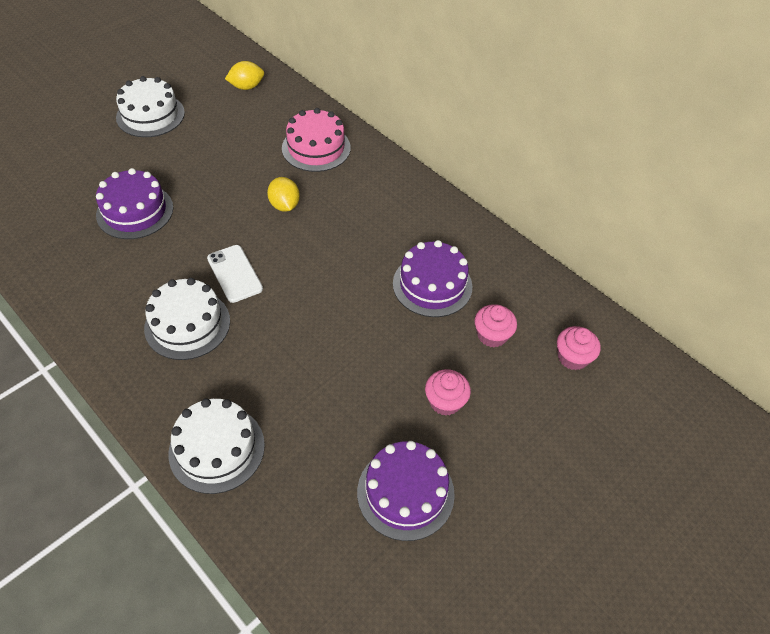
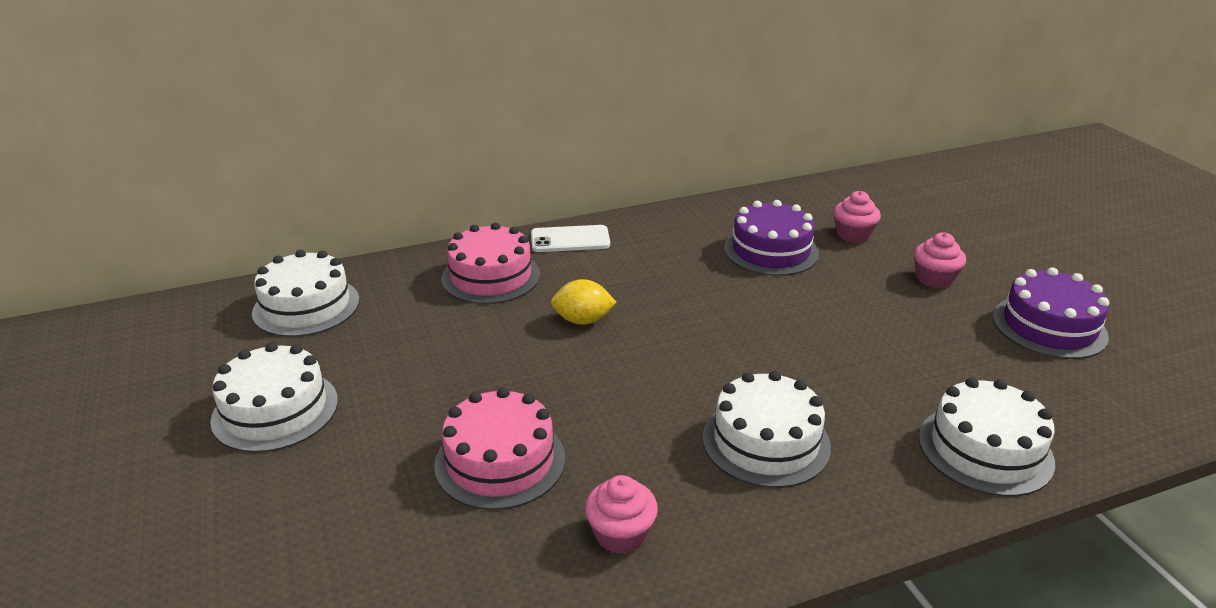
camera: 65 degrees left, 20 degrees down
purple cake [96,168,173,239] -> pink cake [434,387,565,510]
white phone [207,245,263,303] -> white phone moved to [531,225,610,252]
yellow lemon [225,61,264,90] -> white cake [252,250,359,337]
pink cupcake [557,326,601,370] -> pink cupcake moved to [585,475,658,554]

